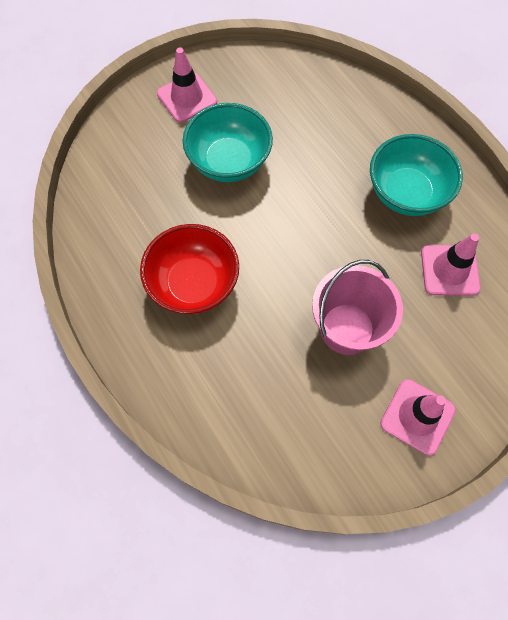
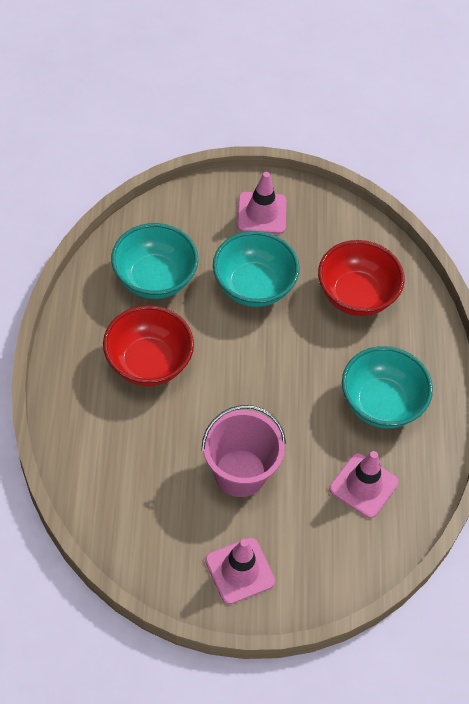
camera: 30 degrees right, 10 degrees down
none -> turquoise bowl [111,223,198,299]
none -> red bowl [318,240,404,316]

